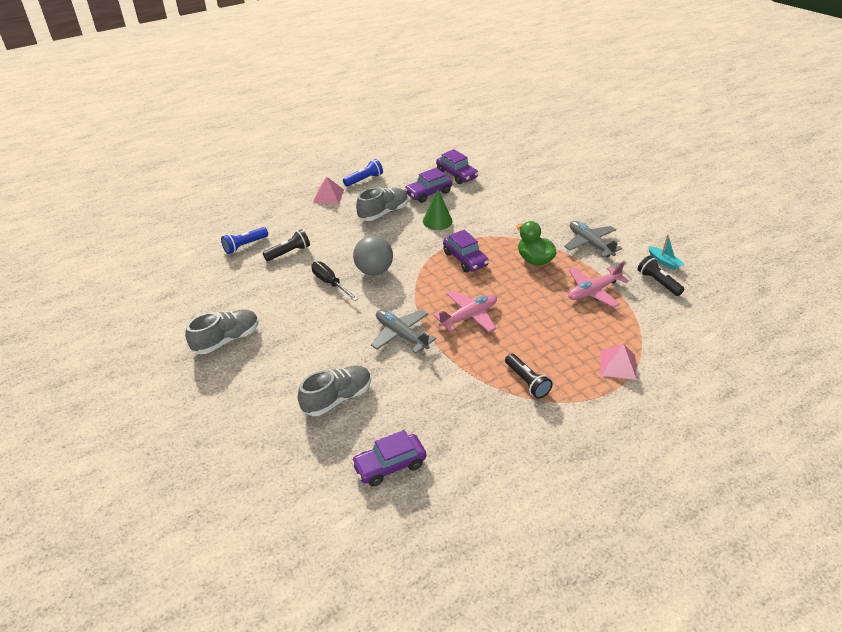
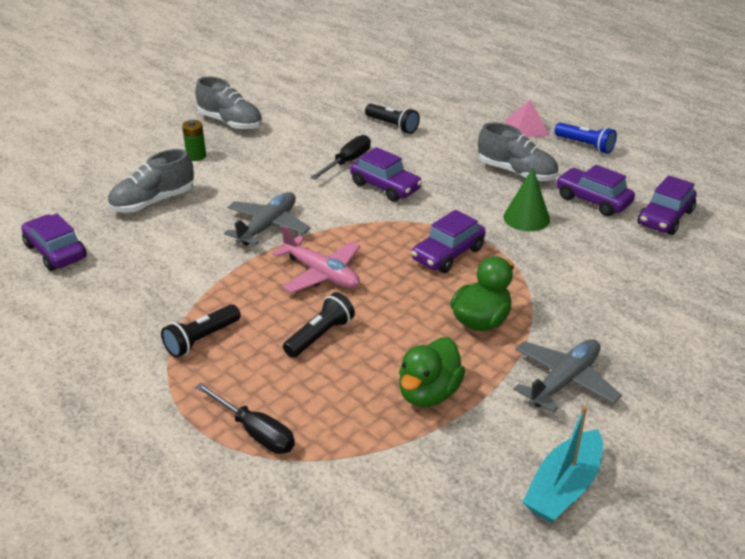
camera: 75 degrees right, 5 degrees down
blue flashlight [221,227,268,254] -> none
grey shoe [298,365,371,416] -> grey shoe turned 105 degrees clockwise [108,149,194,213]
grey ball [353,235,393,275] -> purple car [350,147,423,202]
pink plane [568,261,629,308] -> green duck [399,337,465,407]
pink pyramid [600,344,637,380] -> black screwdriver [195,383,295,454]
black flashlight [638,256,685,296] -> black flashlight moved to [283,292,355,358]
turquoise boat [648,234,684,270] -> turquoise boat [522,406,603,523], size x1.60
none -> green battery [182,120,206,161]

